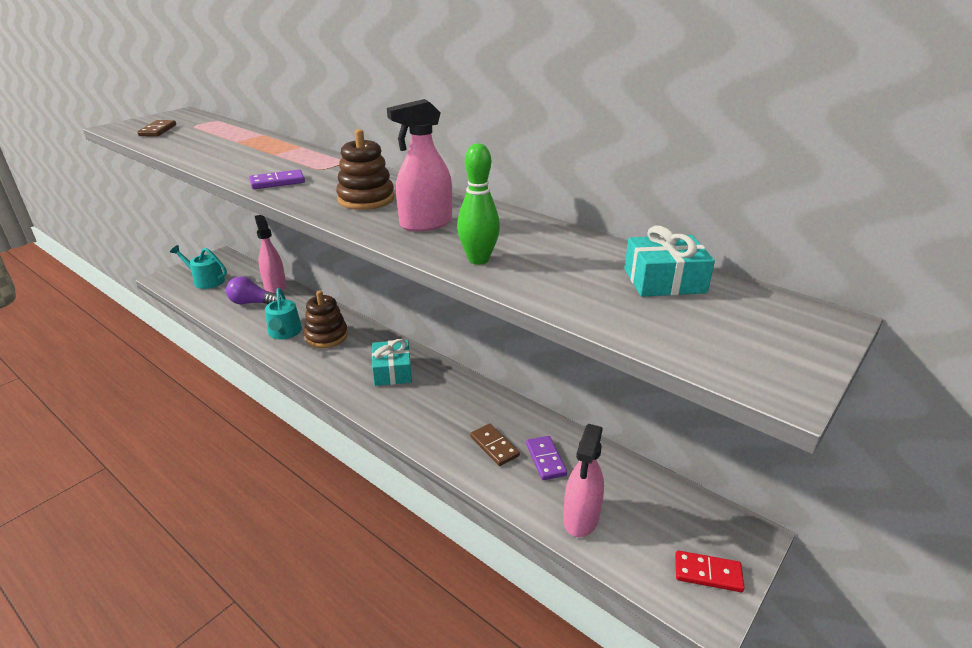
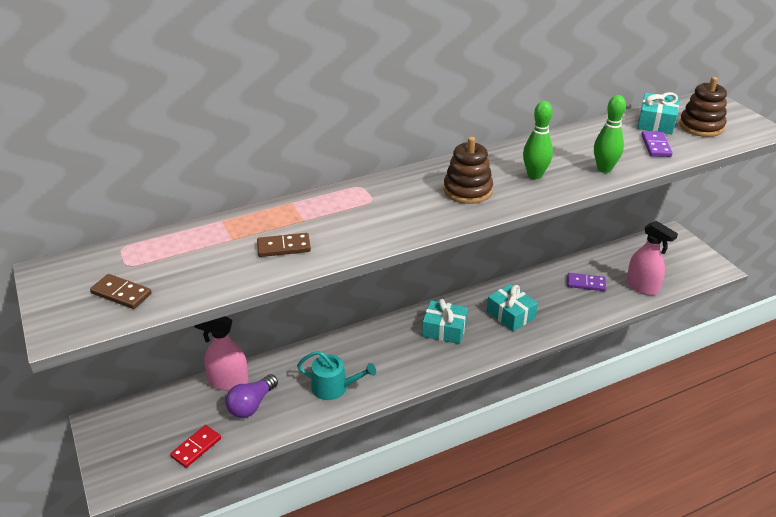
camera: 65 degrees left, 5 degrees up
turquoise watering can [170,245,227,289] -> none
purple domino [249,170,305,189] -> purple domino moved to [641,131,672,157]
brown stacking toy [304,291,348,348] -> brown stacking toy moved to [679,77,727,137]
pink spray bottle [387,99,452,231] -> green bowling pin [523,101,553,179]
brown domino [470,424,520,466] -> brown domino moved to [257,233,311,257]
red domino [675,550,745,592] -> red domino moved to [170,425,221,468]
none -> turquoise gift [487,284,538,331]

